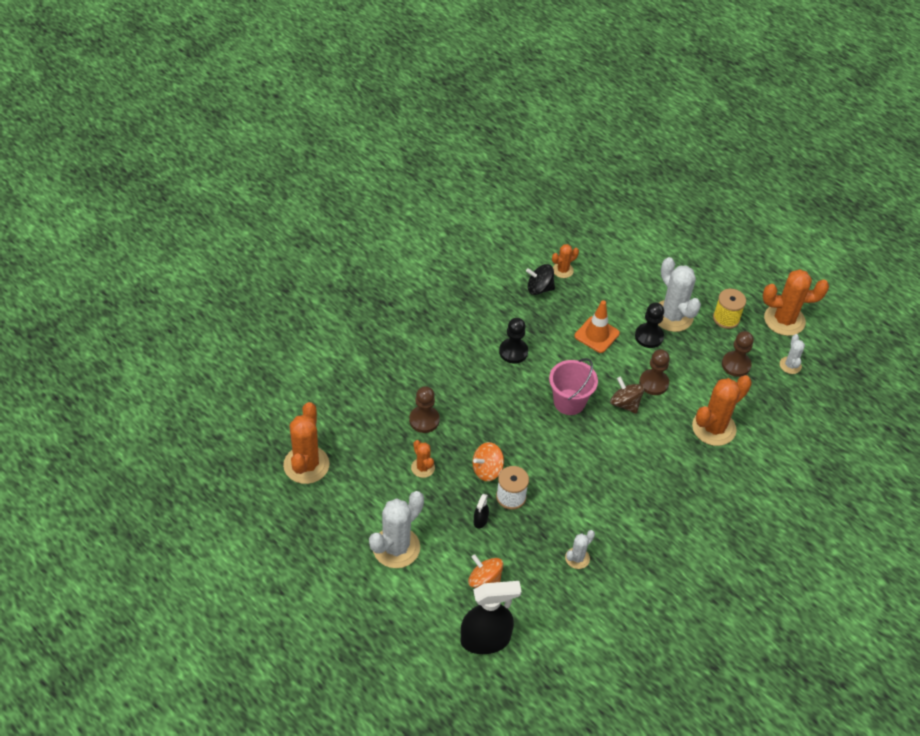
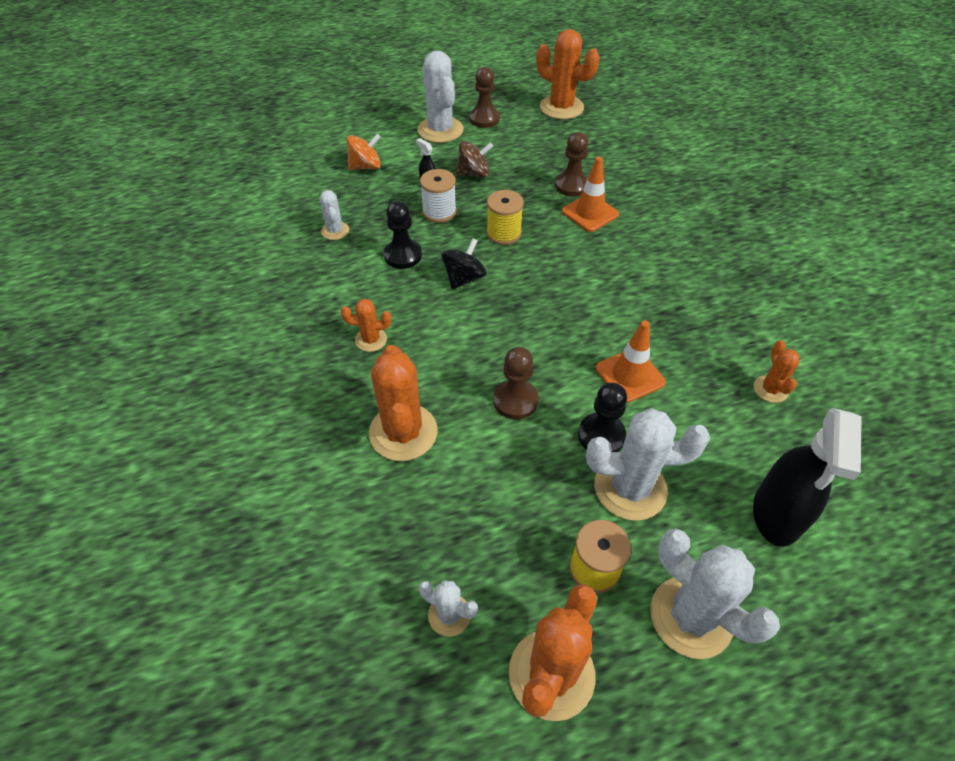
camera: 120 degrees right, 0 degrees up
orange cactus [411,440,435,478] -> orange cactus moved to [341,299,391,352]
black spray bottle [461,581,522,654] -> black spray bottle moved to [753,408,862,547]
orange spinning top [472,442,504,481] -> none
black pawn [499,318,528,364] -> black pawn moved to [384,201,422,269]
black spinning top [526,264,555,295] -> black spinning top moved to [441,238,487,290]
pink bucket [549,358,598,415] -> none
brown spinning top [610,376,645,414] -> brown spinning top moved to [456,141,493,178]
brown pawn [722,331,754,377] -> brown pawn moved to [469,67,500,128]
none -> yellow spool [486,190,524,245]
none -> orange traffic cone [562,157,619,232]
none -> white cactus [650,528,780,659]

